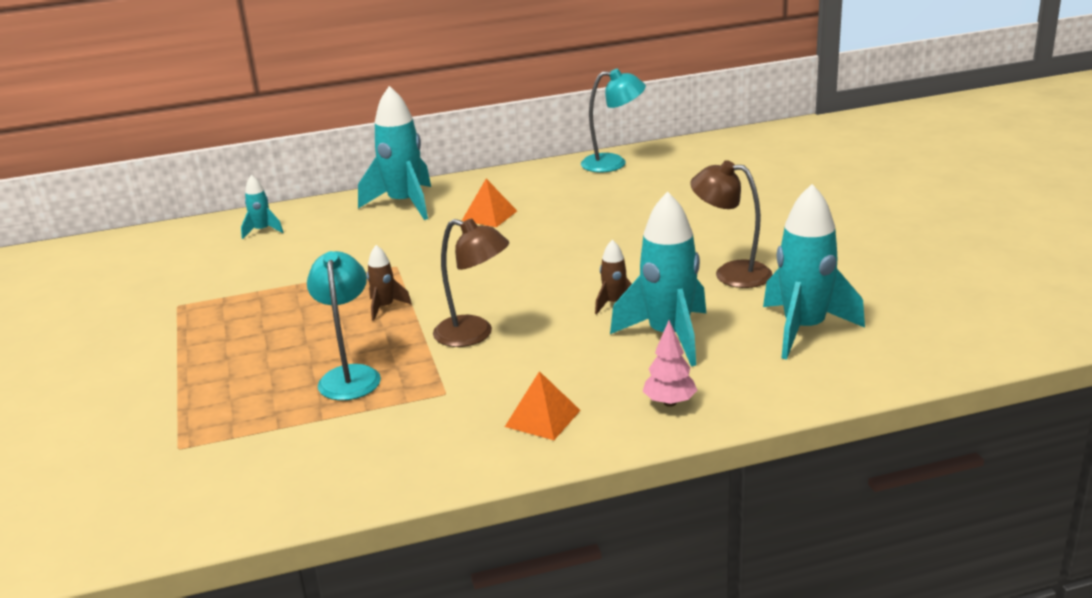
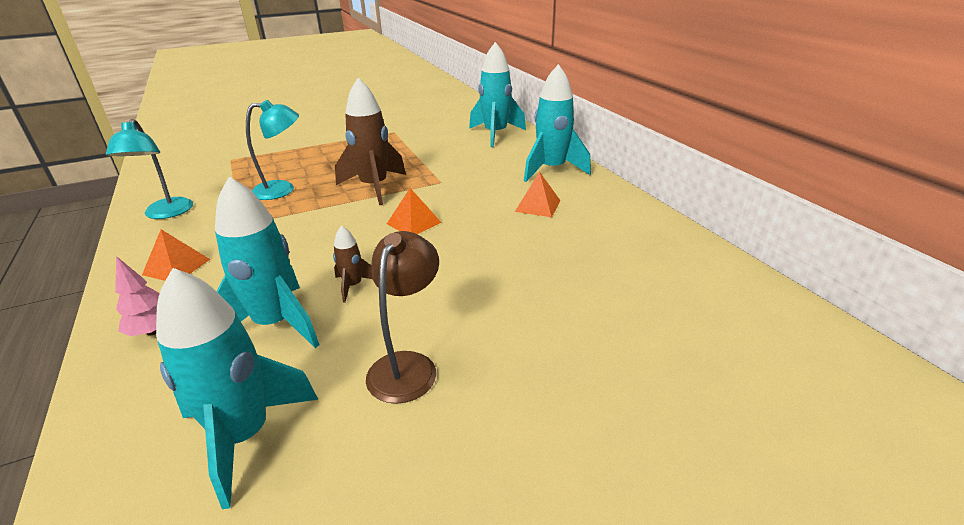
camera: 80 degrees right, 5 degrees up
turquoise rocket [241,175,283,239] -> turquoise rocket [469,42,526,147], size x2.09
brown rocket [367,245,412,321] -> brown rocket [335,78,406,205], size x2.09
brown lamp [433,218,509,347] -> none
turquoise lamp [581,69,646,172] -> turquoise lamp moved to [106,119,193,219]
none -> orange pyramid [387,188,441,234]

